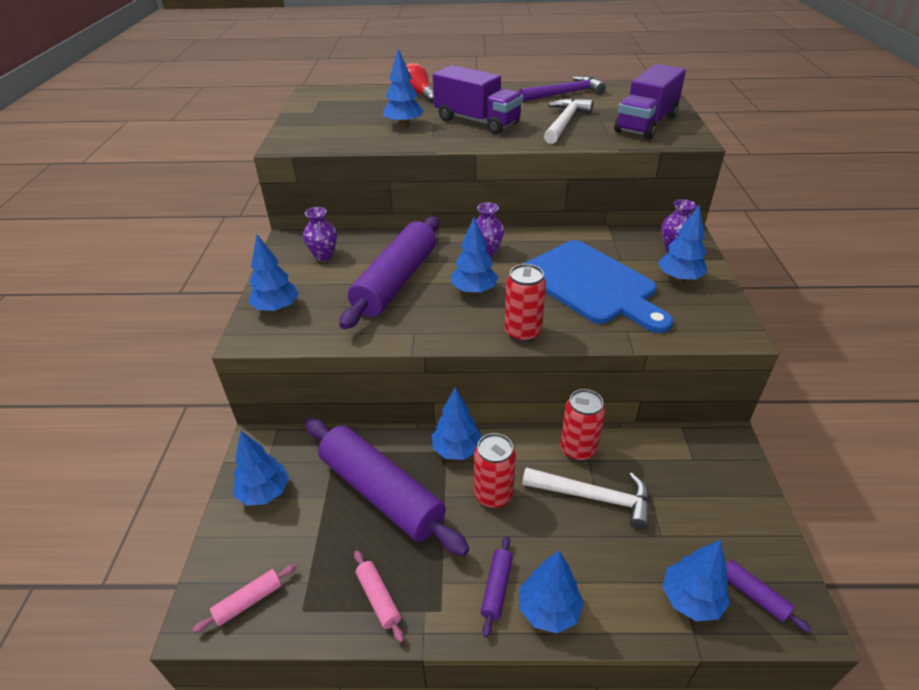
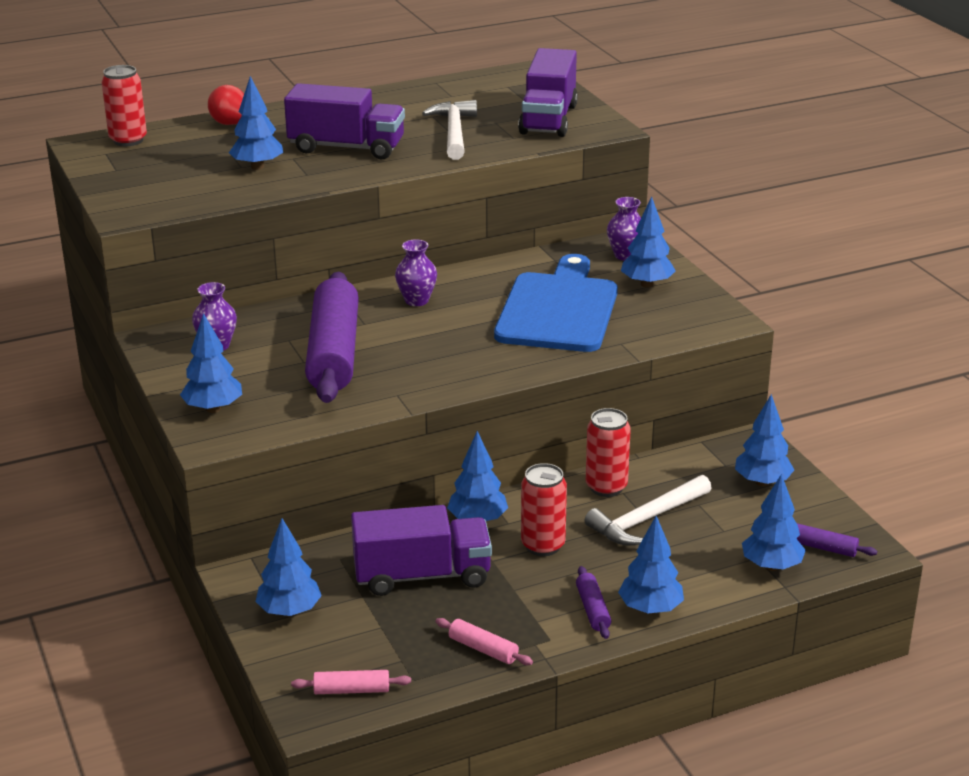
camera: 25 degrees left, 10 degrees down
pink rolling pin [193,564,296,633] -> pink rolling pin turned 60 degrees clockwise [291,670,411,694]
purple rolling pin [305,418,469,556] -> purple truck [351,505,492,596]
blue tree [451,217,498,294] -> blue tree moved to [735,394,794,486]
red can [504,264,546,343] -> red can moved to [102,65,147,146]
purple hammer [519,76,606,102] -> none
white hammer [522,467,650,530] -> white hammer turned 150 degrees clockwise [585,475,711,545]
blue cutting board [523,240,673,333] -> blue cutting board turned 105 degrees counterclockwise [494,254,618,352]

